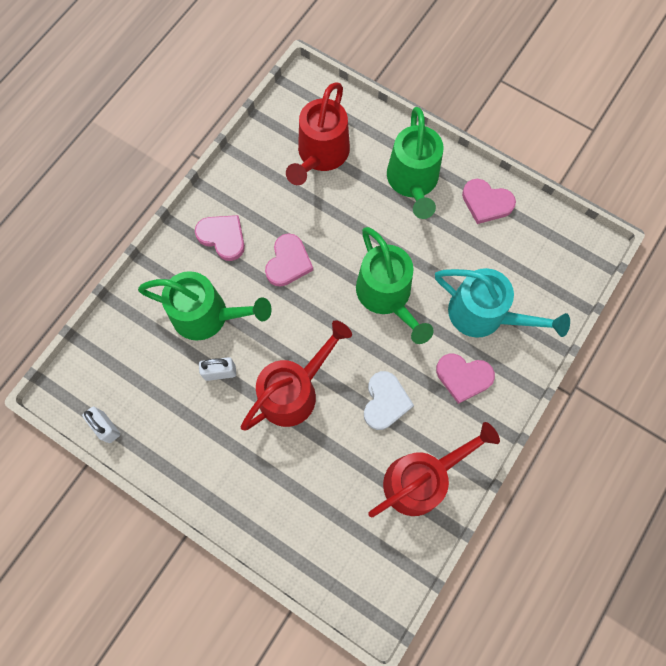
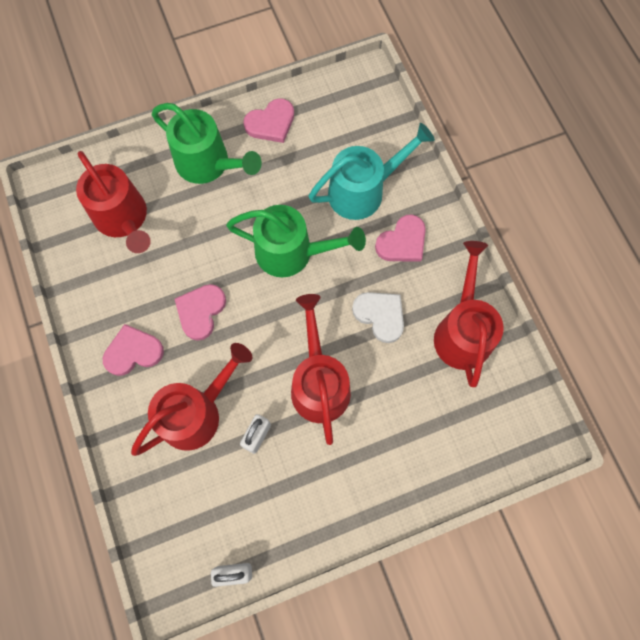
camera: 55 degrees left, 0 degrees up
green watering can [138,271,272,341] -> red watering can [131,343,252,456]
pink heart [265,234,313,287] -> pink heart turned 120 degrees counterclockwise [175,284,226,341]

